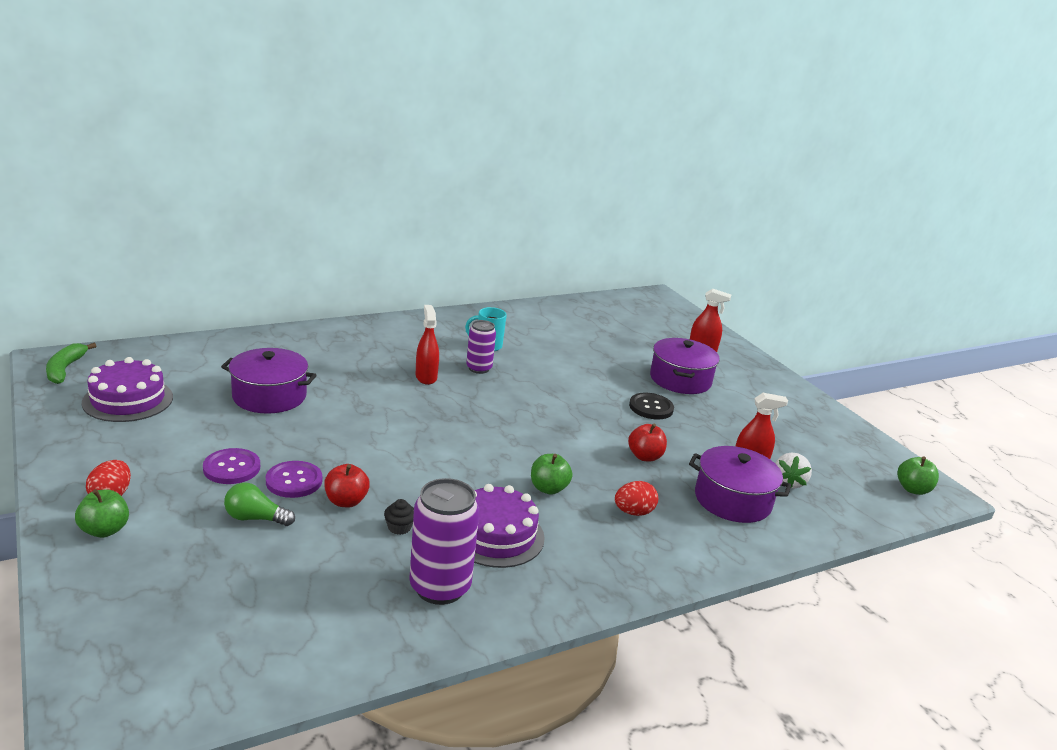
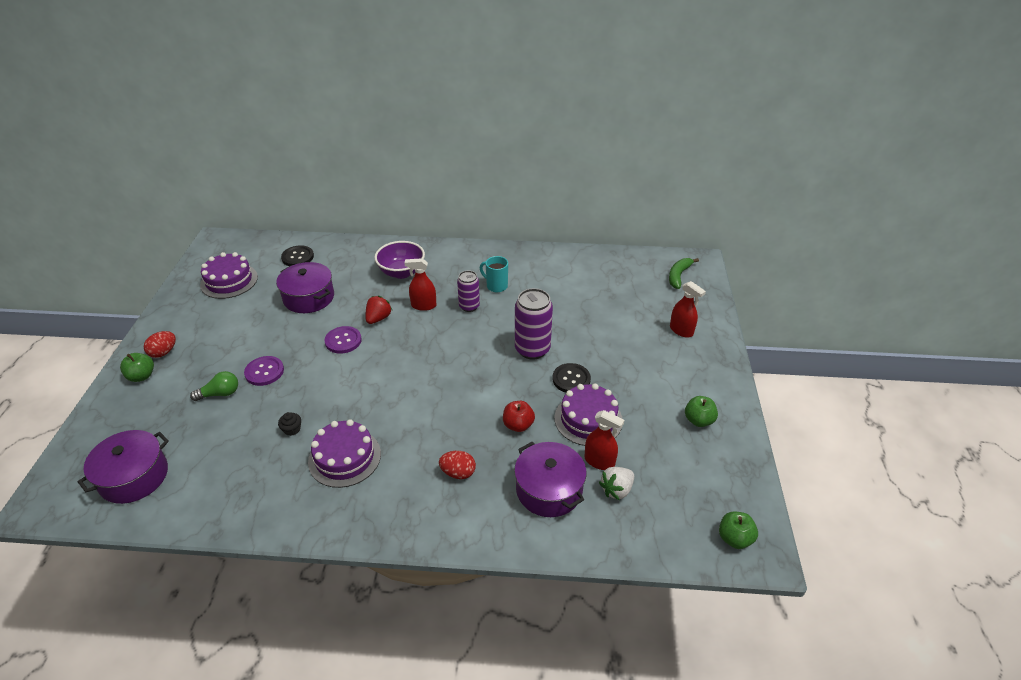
camera: 35 degrees right, 15 degrees up
green banana [46,343,96,384] -> green banana moved to [669,258,699,289]
purple button [203,448,260,484] -> purple button moved to [324,326,362,354]
green light bulb [224,482,295,526] -> green light bulb turned 120 degrees clockwise [190,371,238,401]
red apple [324,464,370,507] -> none
purple can [409,478,479,605] -> purple can moved to [515,288,553,360]
red spray bottle [416,305,439,385] -> red spray bottle turned 105 degrees counterclockwise [404,258,436,311]
green apple [531,454,572,495] -> green apple moved to [685,396,718,427]
purple pot [650,338,720,394] -> purple pot moved to [78,430,169,504]
none -> black button [281,245,314,266]
none -> red strawberry [366,296,392,324]
none -> purple bowl [374,241,425,279]
none -> purple cake [555,384,623,446]

